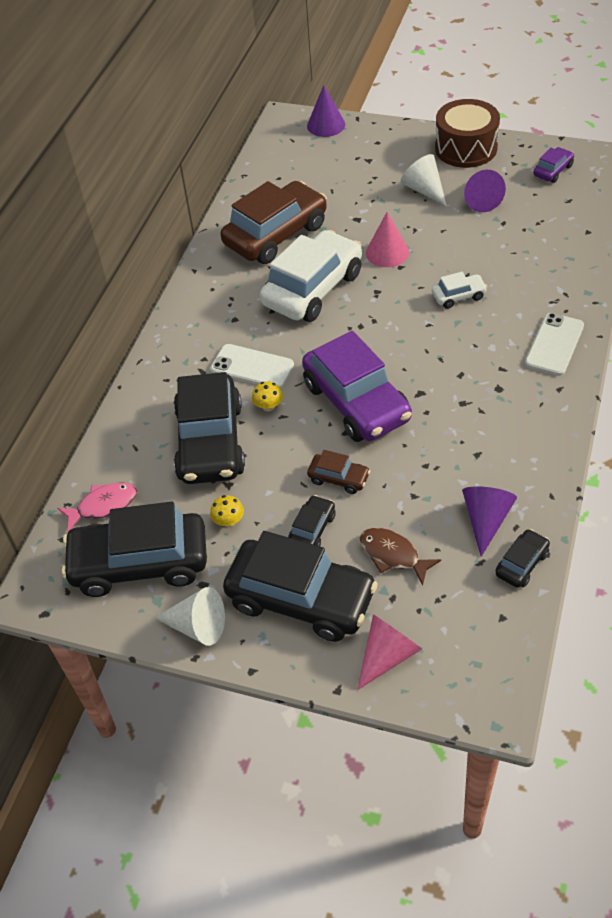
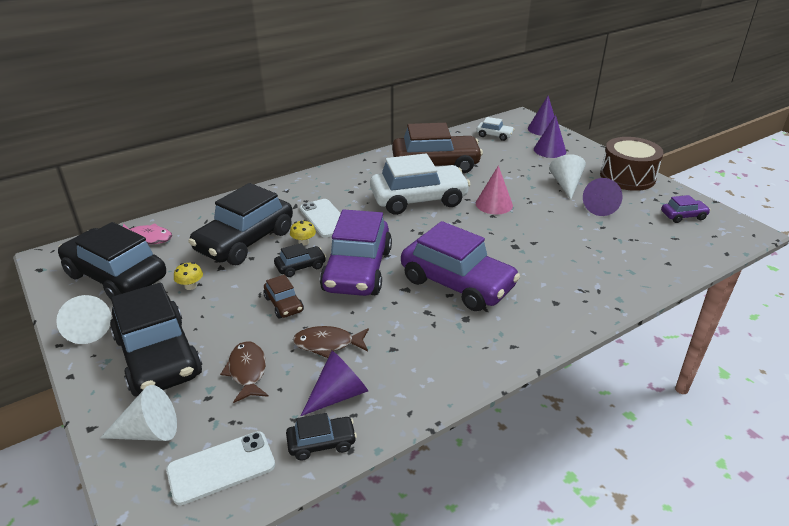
camera: 35 degrees right, 15 degrees down
black car [288,495,335,546] -> black car moved to [274,243,326,277]
pink cone [357,614,422,690] -> white cone [100,385,177,441]
white car [432,272,488,309] -> white car moved to [477,117,514,141]
white phone [525,313,584,376] -> white phone moved to [166,431,275,505]
none -> brown fish [293,326,369,358]
none -> purple car [401,221,520,311]
none -> purple cone [534,115,566,158]

